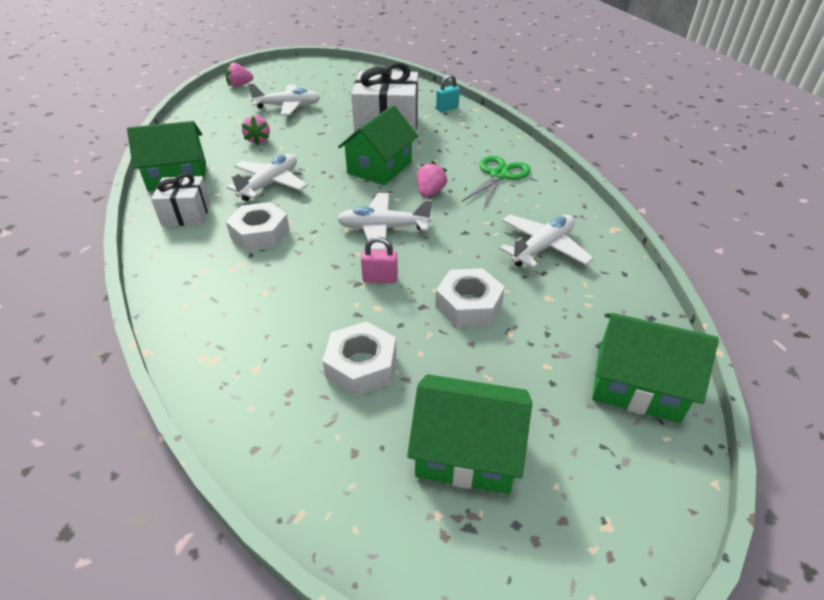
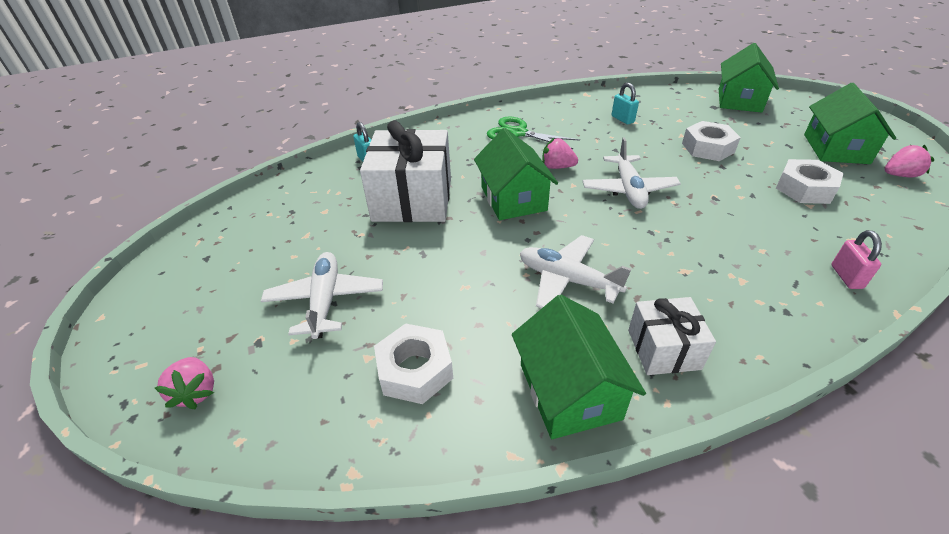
camera: 90 degrees left, 0 degrees up
white nut [226,202,290,251] -> white nut moved to [374,323,453,404]
pink strawberry [241,116,270,145] -> pink strawberry moved to [885,145,935,177]
green house [338,105,418,185] -> green house turned 45 degrees clockwise [474,128,558,220]
pink padlock [361,236,398,283] -> pink padlock moved to [831,230,882,289]
white plane [499,215,594,268] -> turquoise padlock [612,82,639,124]

